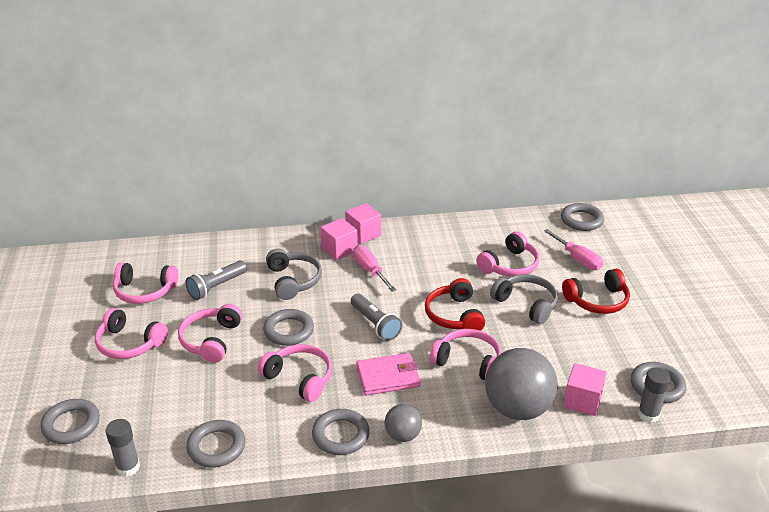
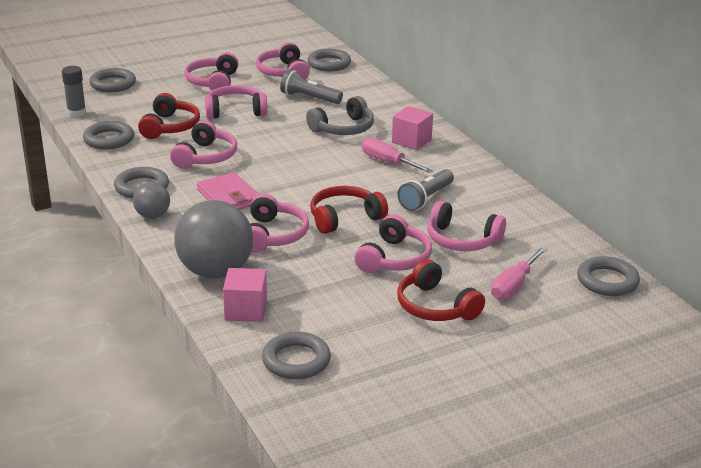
camera: 70 degrees right, 5 degrees down
grey ring [263,309,314,346] -> grey ring moved to [307,49,351,71]
pink cube [345,203,381,244] -> none
grey flashlight [351,294,402,341] -> grey flashlight moved to [398,169,454,211]
pink screwdriver [353,245,396,292] -> pink screwdriver turned 90 degrees counterclockwise [362,138,433,173]
grey headphones [490,274,558,324] -> pink headphones [355,215,432,273]
grey glue stick [638,368,670,423] -> none
none -> red headphones [138,93,200,139]

